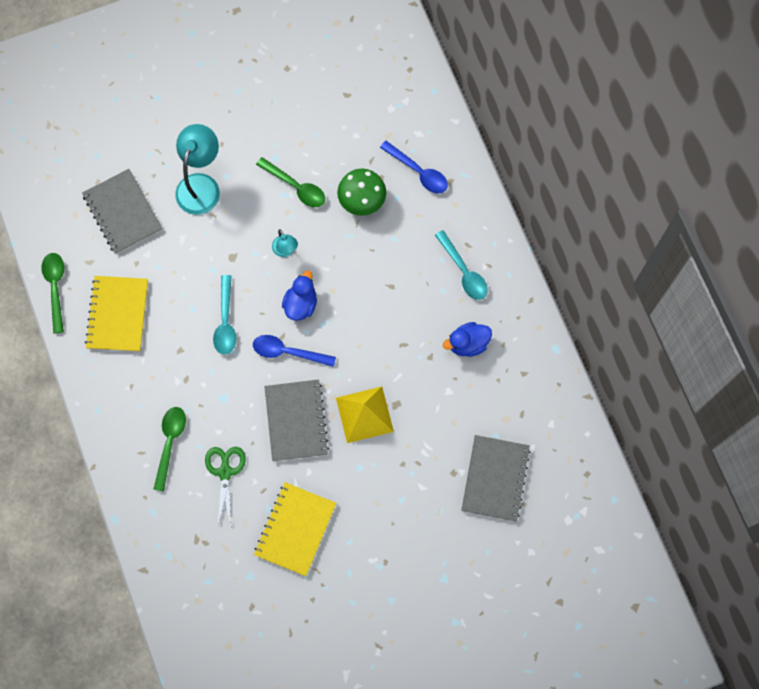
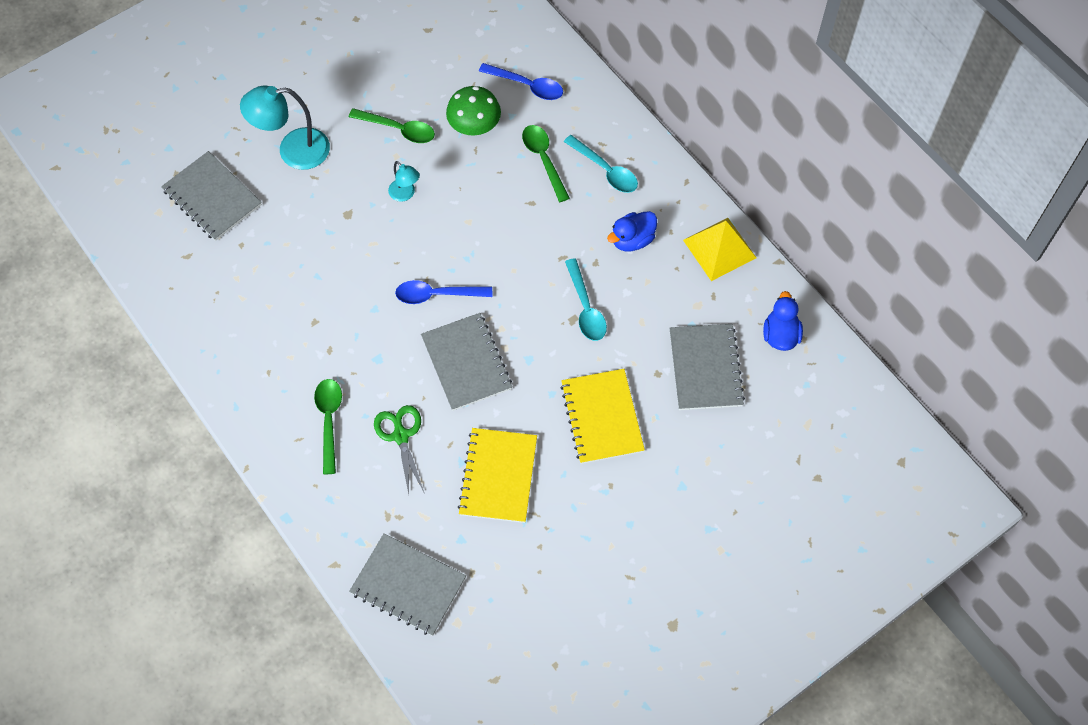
camera: 15 degrees left, 10 degrees down
green spoon [41,253,64,333] -> green spoon moved to [522,125,570,202]
yellow notebook [85,276,148,352] -> yellow notebook moved to [560,369,645,464]
turquoise lamp [175,124,220,215] -> turquoise lamp turned 105 degrees counterclockwise [240,86,330,170]
turquoise spoon [213,275,236,355] -> turquoise spoon moved to [565,258,607,341]
blue duck [282,270,317,321] -> blue duck moved to [763,291,803,351]
yellow pyramid [336,386,394,443] -> yellow pyramid moved to [683,218,756,281]
none -> grey notebook [349,533,466,636]

